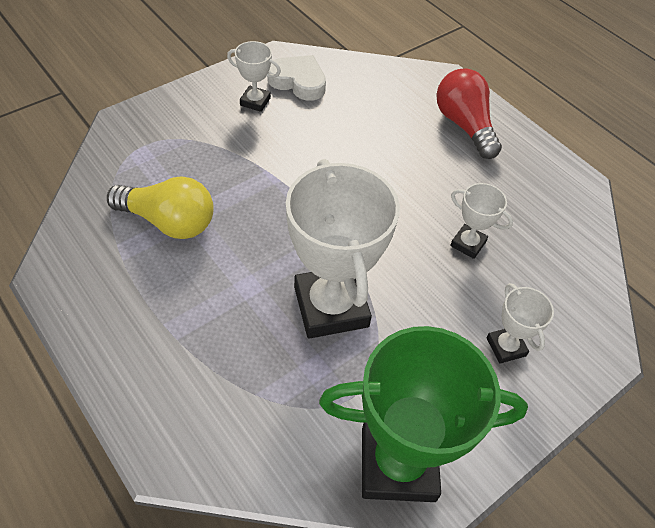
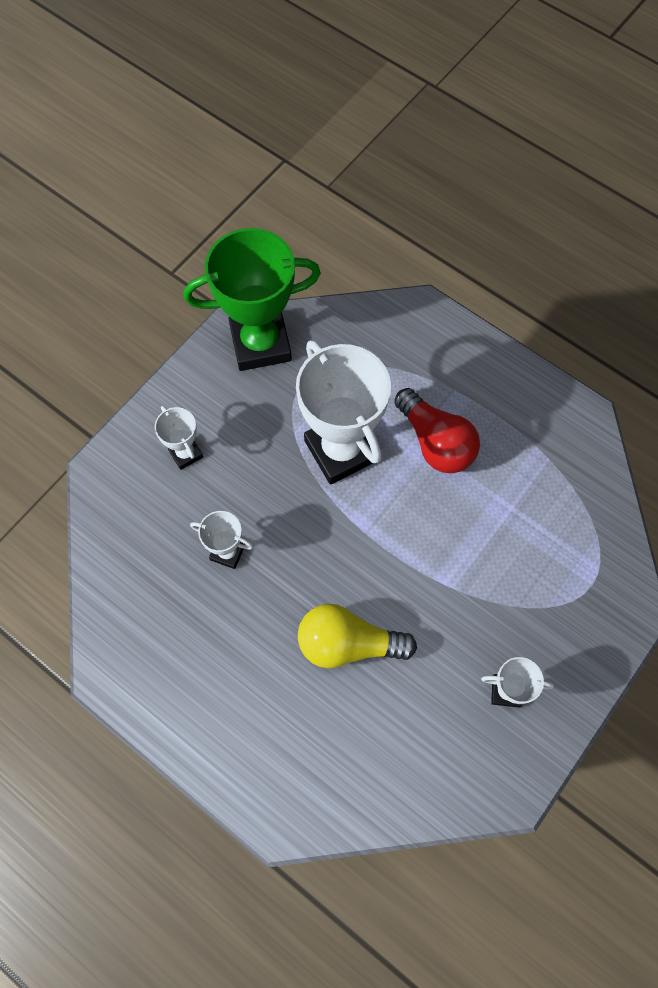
camera: 170 degrees right, 15 degrees up
yellow light bulb [107,176,214,239] -> yellow light bulb moved to [298,604,417,668]
white heart [267,55,326,101] -> none
red light bulb [436,68,502,159] -> red light bulb moved to [394,388,480,473]

